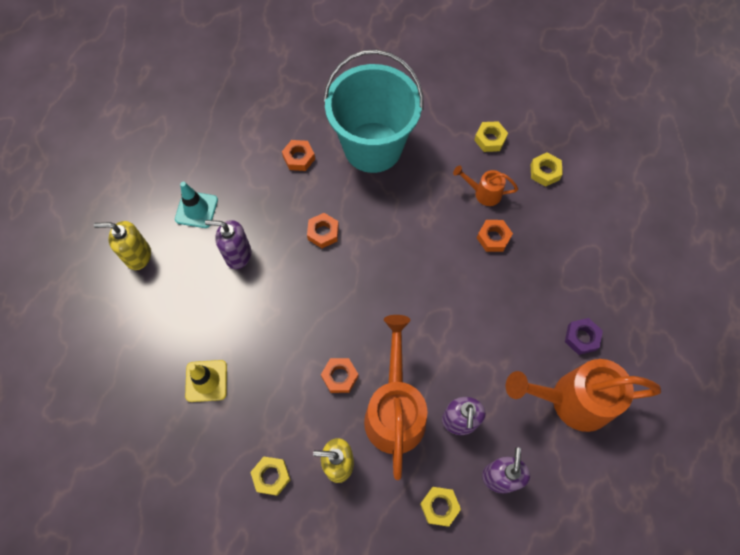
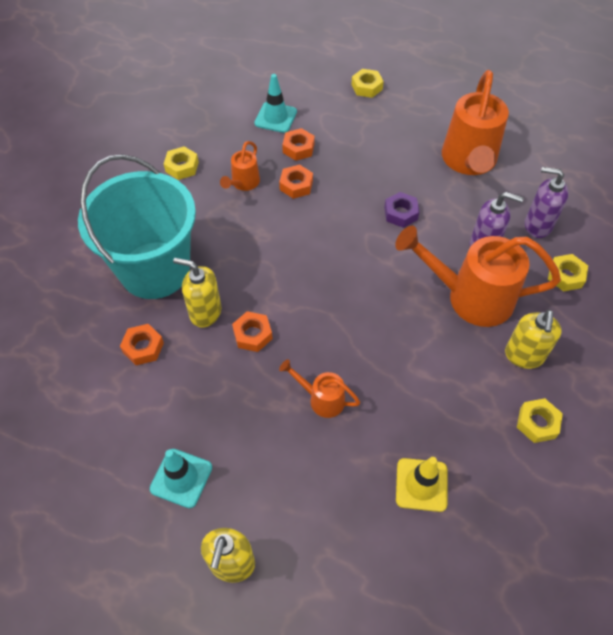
camera: 80 degrees left, 10 degrees down
purple soap dispenser [205,220,251,269] -> none
orange nut [321,358,359,393] -> orange nut moved to [282,128,315,161]
yellow nut [531,153,563,187] -> yellow nut moved to [351,69,384,98]
purple nut [565,318,603,355] -> purple nut moved to [384,192,419,228]
none -> yellow soap dispenser [173,258,221,328]
none -> turquoise traffic cone [254,74,297,133]
none -> orange watering can [279,359,360,418]

